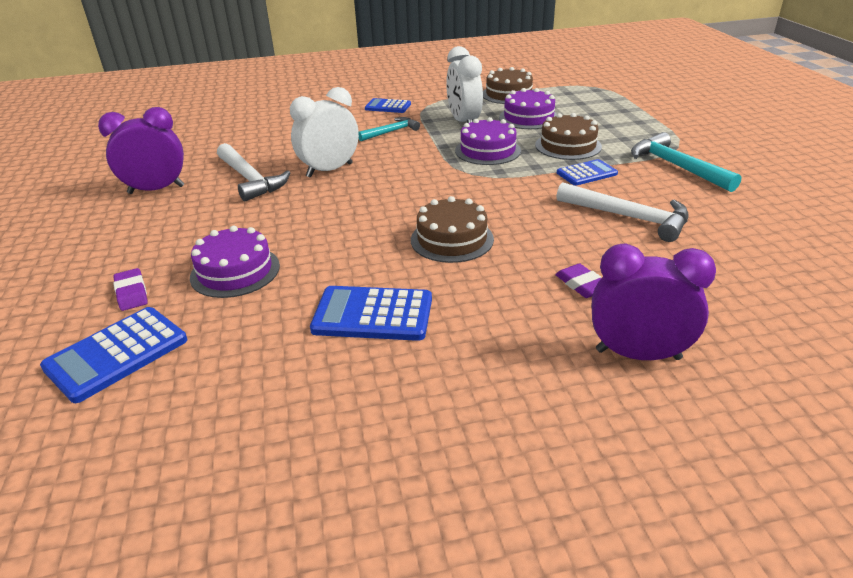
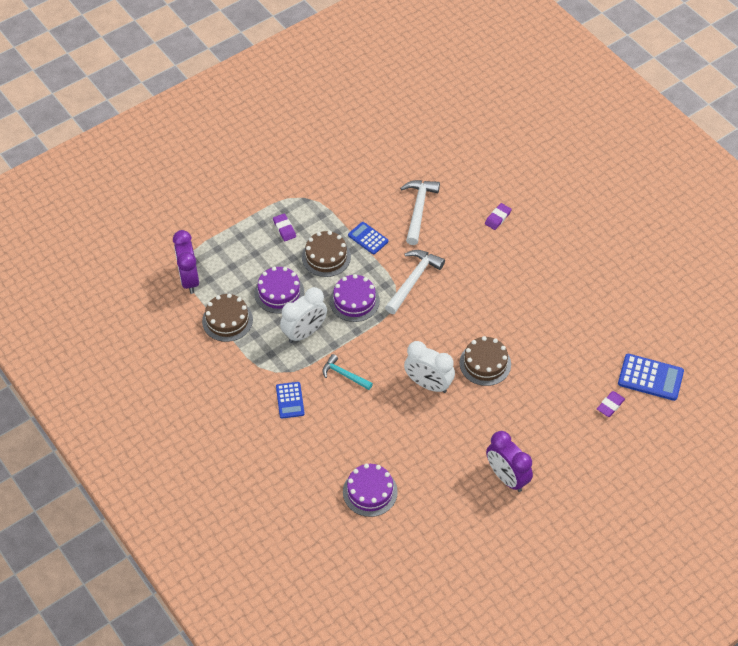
camera: 115 degrees left, 20 degrees up
purple cake [190,226,280,298] -> purple cake moved to [343,464,398,517]
white hammer [217,143,290,201] -> white hammer moved to [385,250,445,314]
blue calculator [310,286,432,341] -> none
brown cake [411,196,494,263] -> brown cake moved to [459,336,511,386]
purple clock [592,244,716,360] -> purple clock moved to [173,230,199,294]
turquoise hammer [631,132,741,192] -> none
none -> purple eraser [273,214,296,241]

